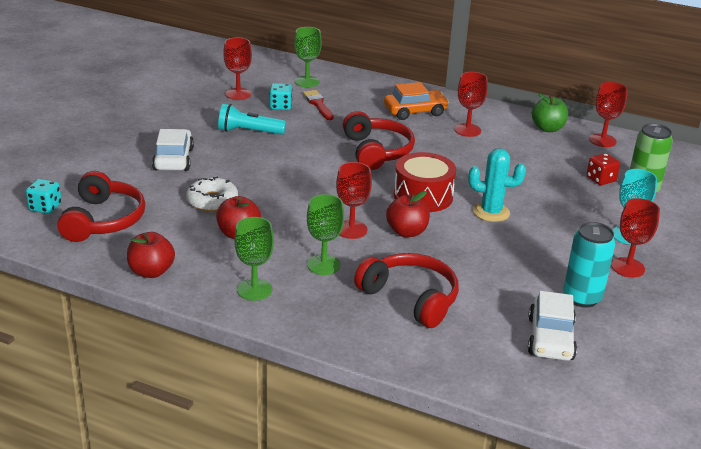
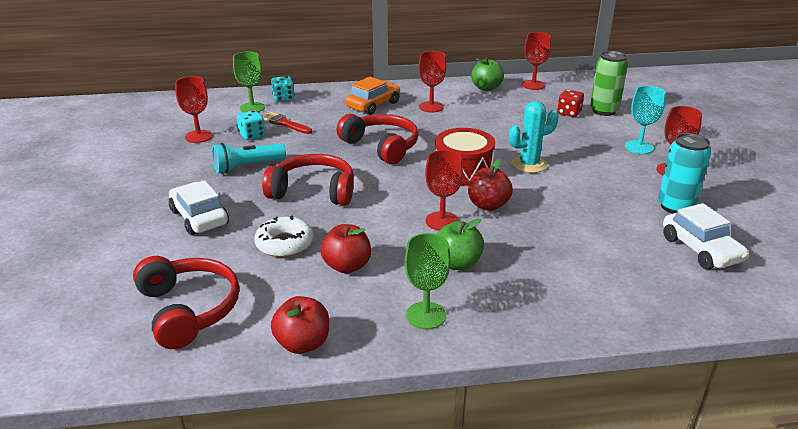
camera: 30 degrees left, 0 degrees up
turquoise dice [26,179,62,214] -> turquoise dice moved to [271,76,295,102]
green goblet [307,194,344,275] -> green apple [437,219,484,270]
red headphones [354,253,459,328] -> red headphones moved to [262,154,354,206]

